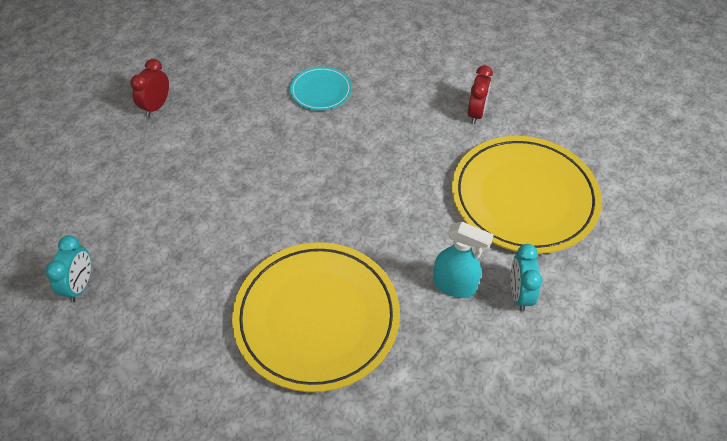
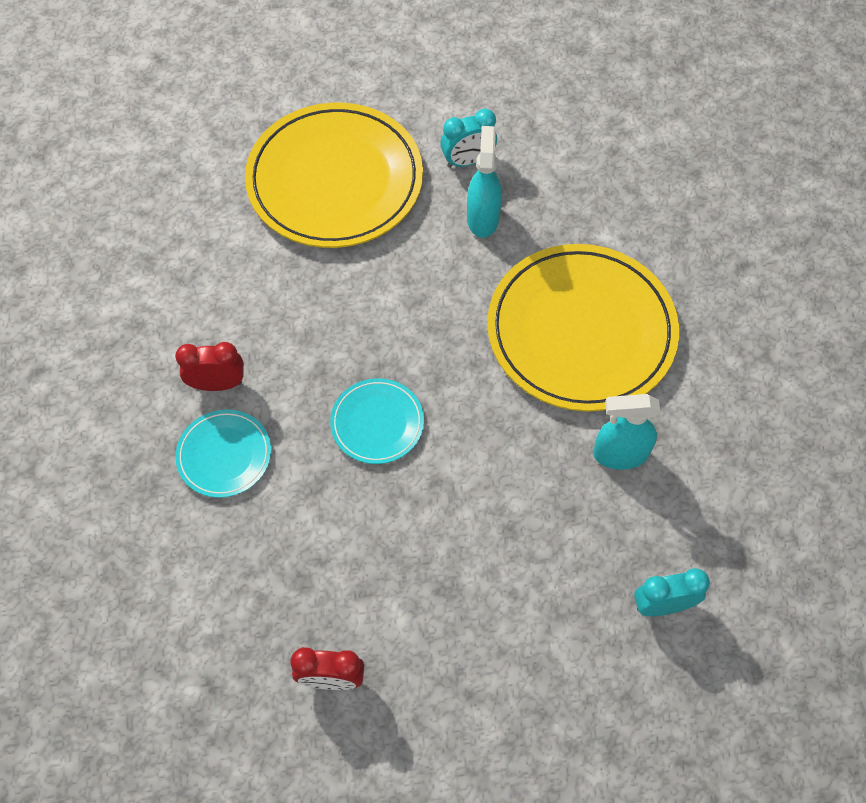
camera: 110 degrees left, 10 degrees up
red clock [468,65,493,124] -> red clock moved to [175,342,244,391]
none -> turquoise plate [330,378,424,464]
none -> turquoise spray bottle [593,394,661,470]

